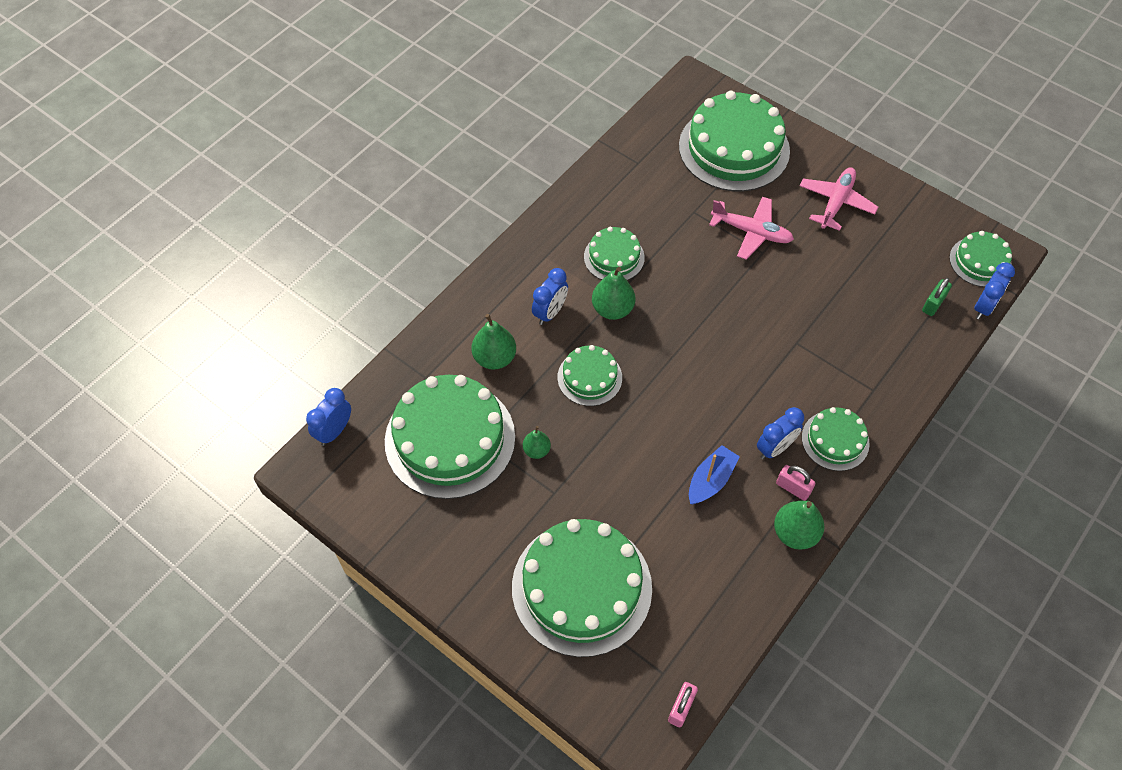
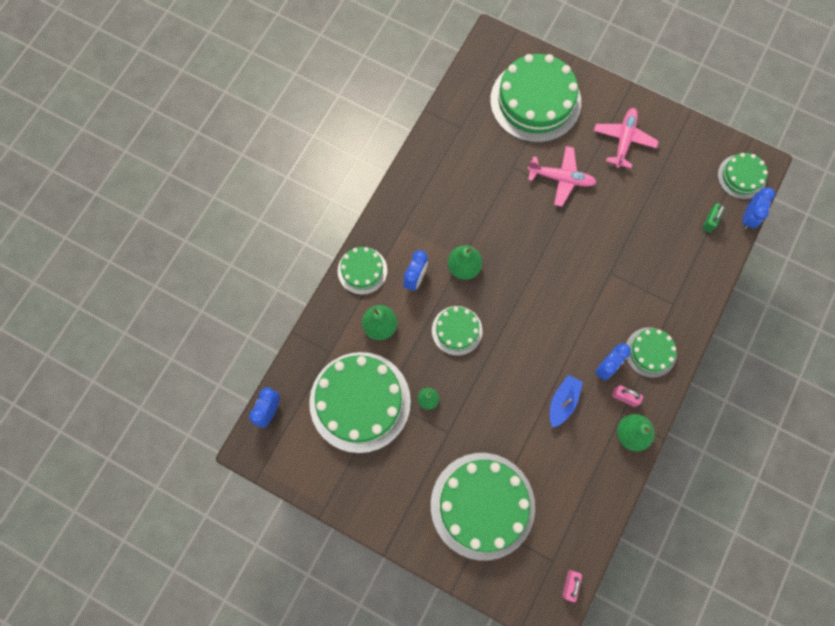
camera: 10 degrees left, 15 degrees up
green cake [584,227,645,280] -> green cake moved to [338,247,387,295]

